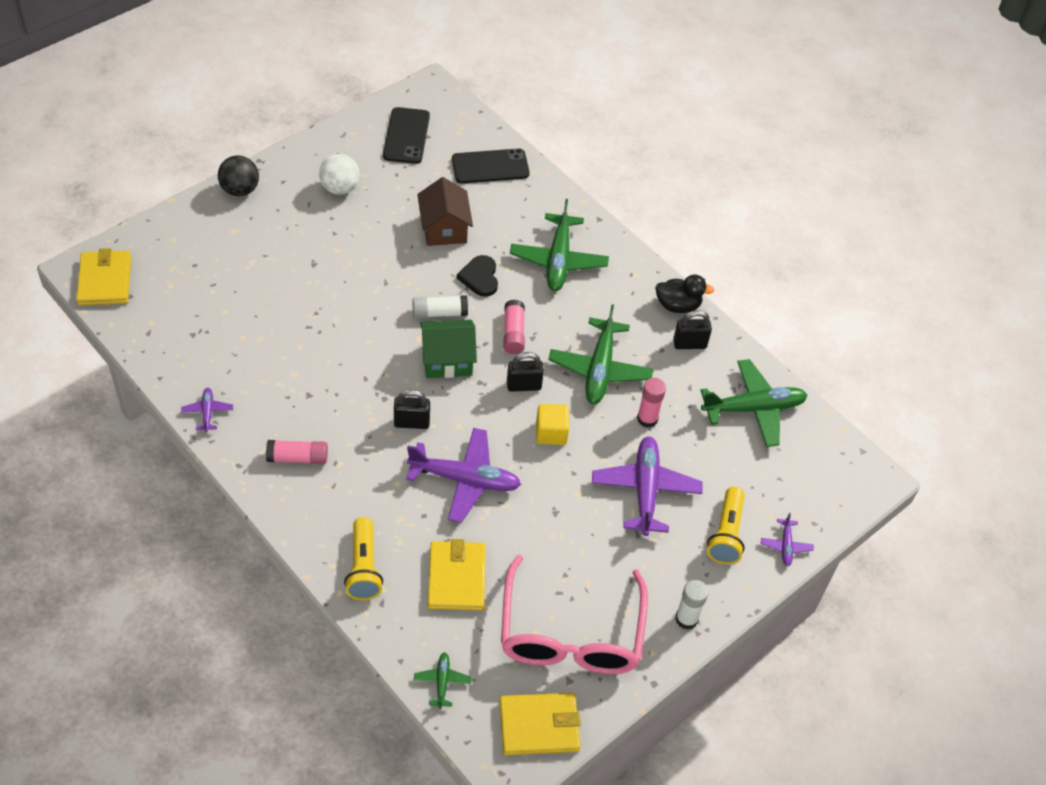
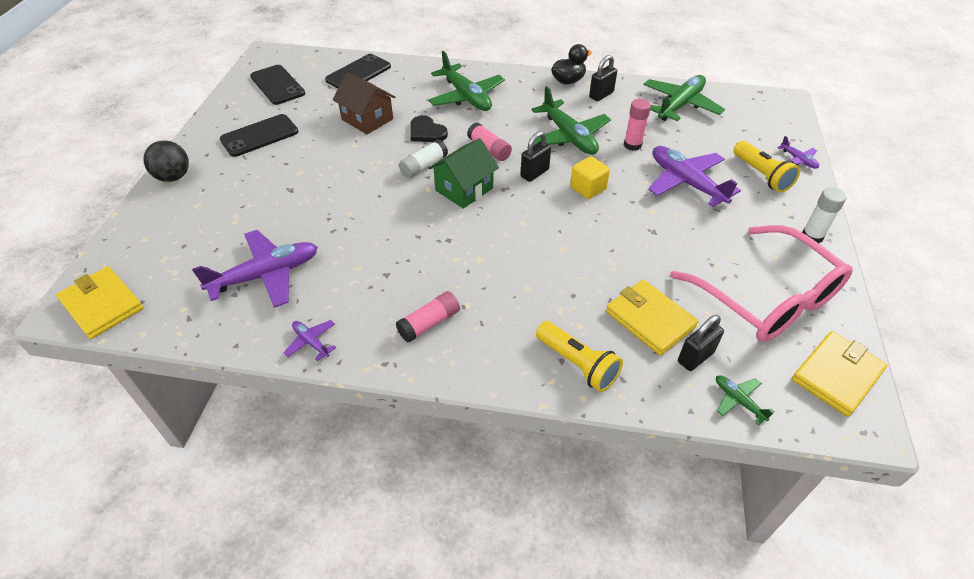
camera: 35 degrees left, 5 degrees down
white ball [319,154,360,195] -> black phone [220,114,298,157]
black padlock [394,389,430,429] -> black padlock moved to [678,315,724,371]
purple plane [406,428,521,523] -> purple plane moved to [192,230,318,308]

